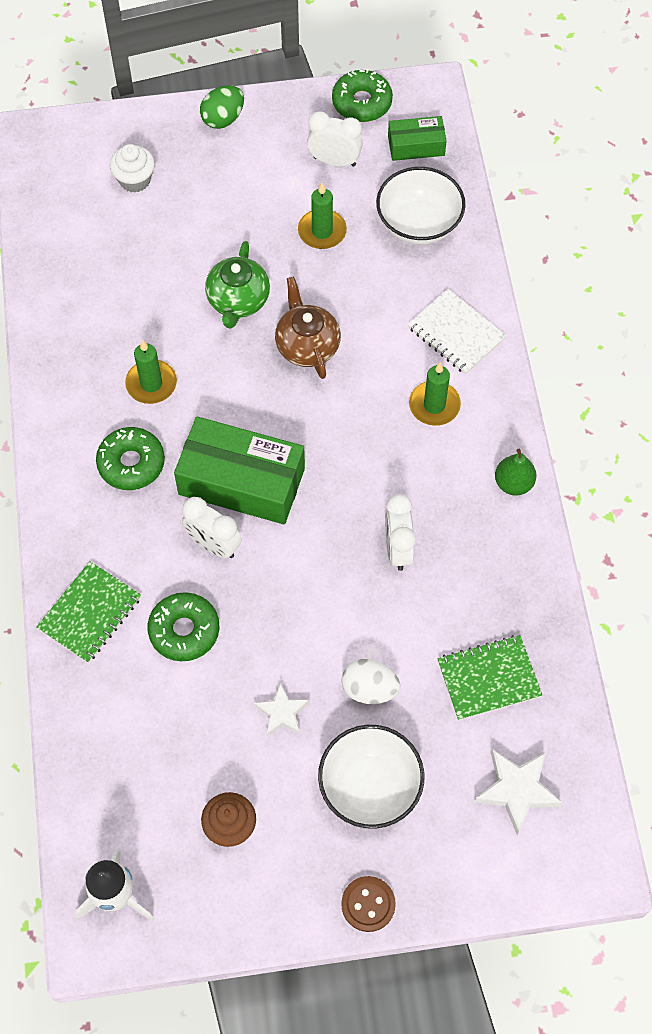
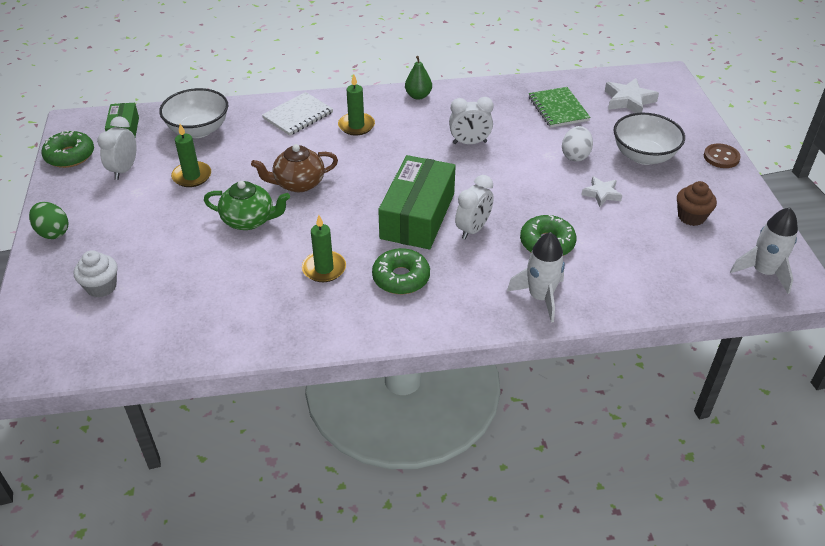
camera: 90 degrees left, 20 degrees down
green notebook [36,561,141,663] -> white rocket [507,232,565,323]

